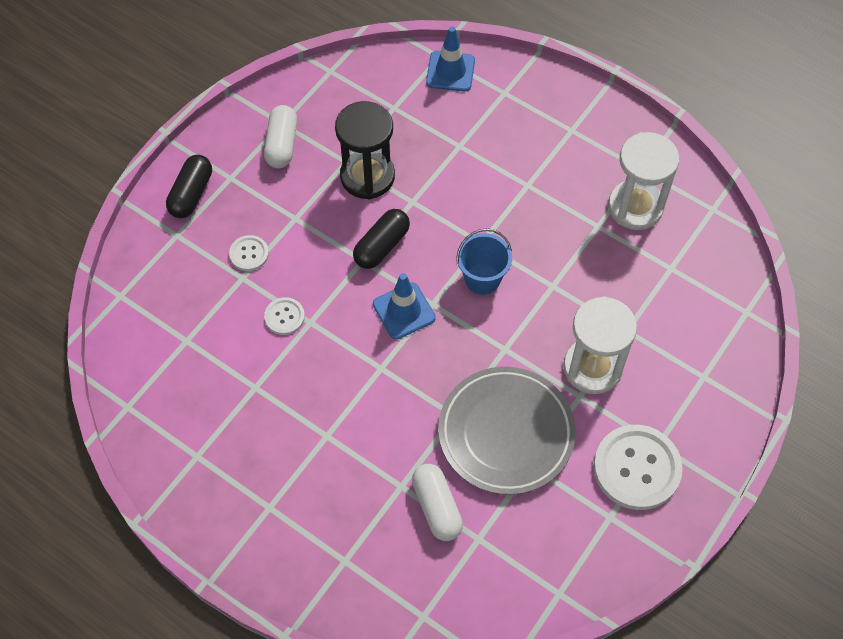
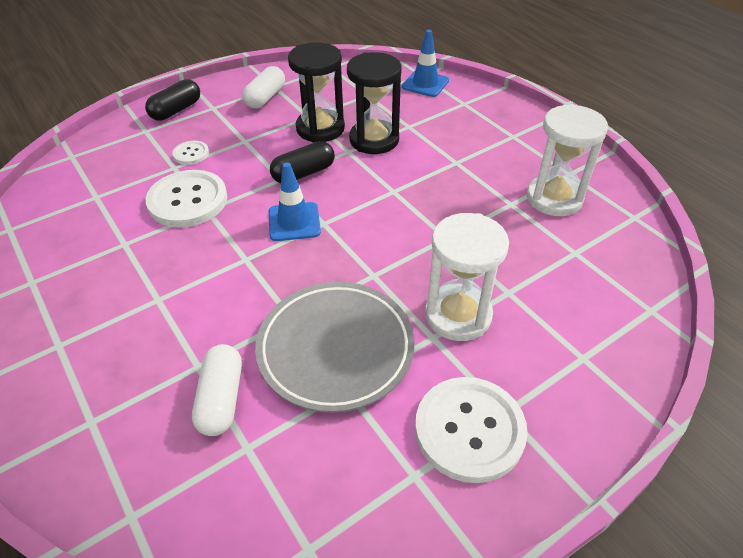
camera: 20 degrees right, 15 degrees down
white button [264,297,305,335] -> white button [146,170,228,227], size x2.04
blue bucket [456,229,512,295] -> none
none -> black hourglass [347,52,402,154]

